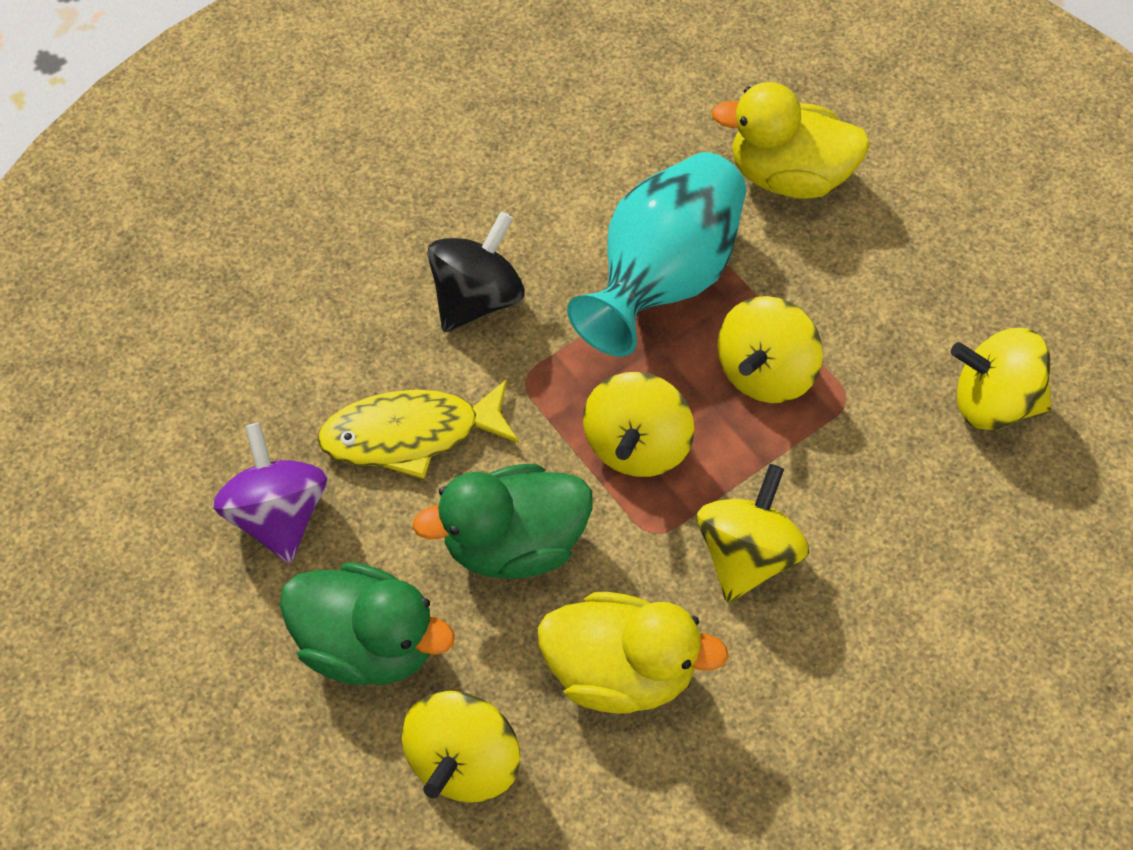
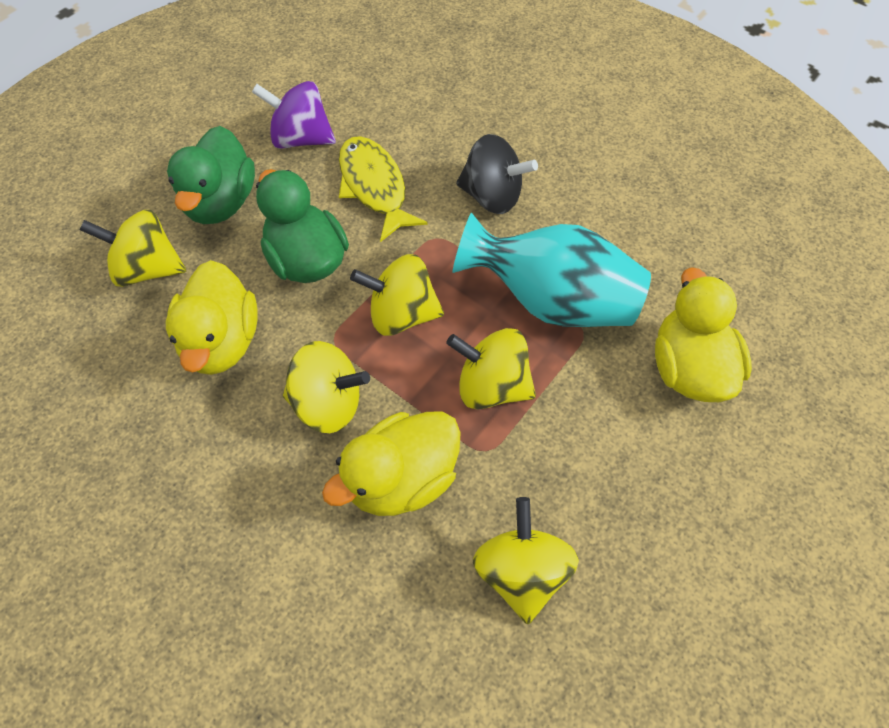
camera: 75 degrees right, 0 degrees up
purple spinning top [213,422,328,563] -> purple spinning top turned 135 degrees counterclockwise [252,81,336,149]
none -> yellow duck [322,411,461,516]

